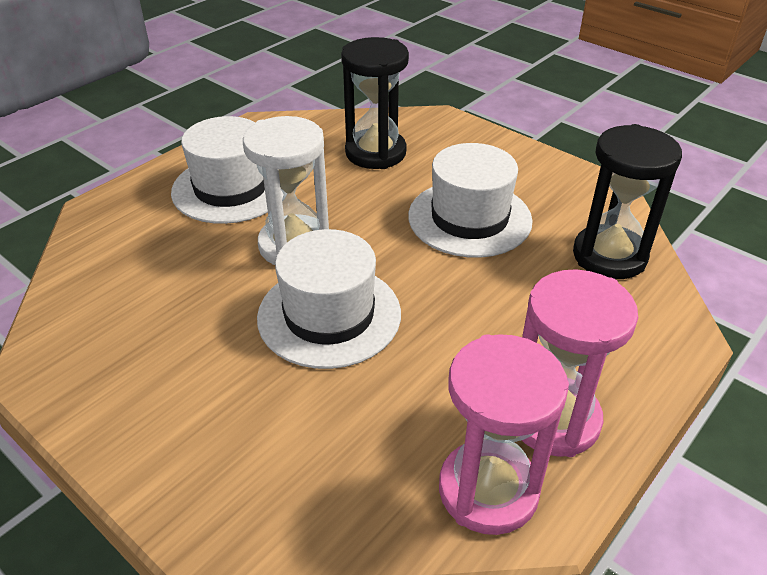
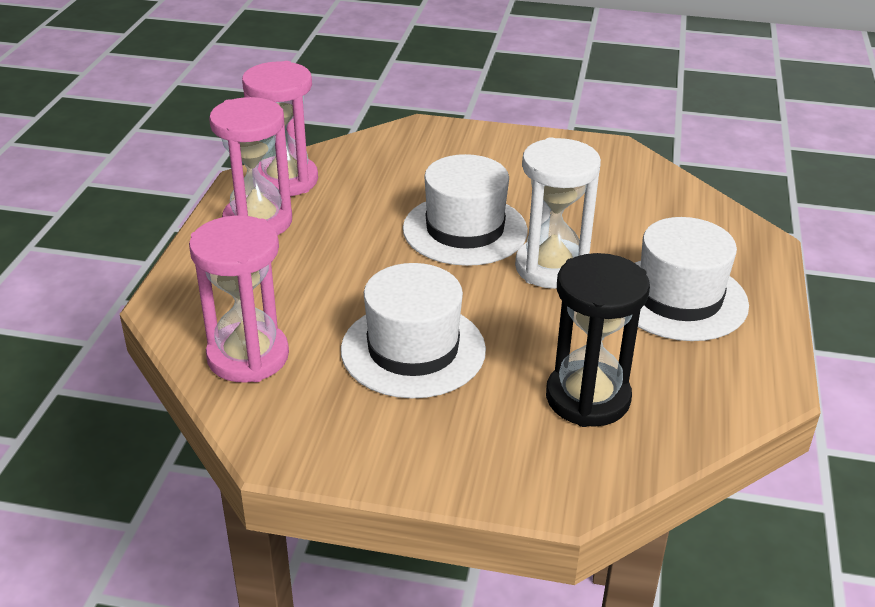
camera: 150 degrees right, 5 degrees down
black hourglass [573,124,682,279] -> pink hourglass [189,215,289,382]

